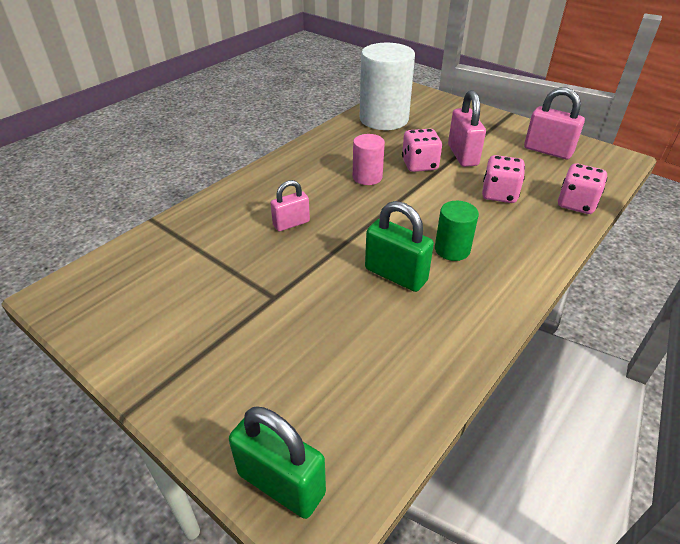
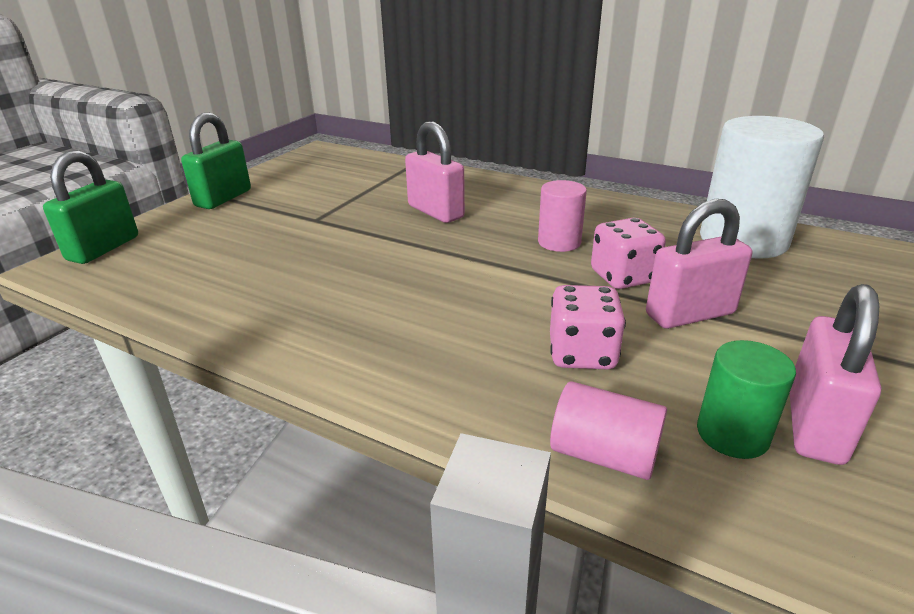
camera: 80 degrees right, 10 degrees down
pink padlock [270,180,310,231] -> pink padlock [405,121,465,223], size x1.55
green padlock [365,201,434,292] -> green padlock moved to [181,113,251,209]
green cylinder [435,201,479,261] -> green cylinder moved to [697,340,796,459]
pink dice [558,163,607,214] -> pink cylinder [550,381,667,480]

